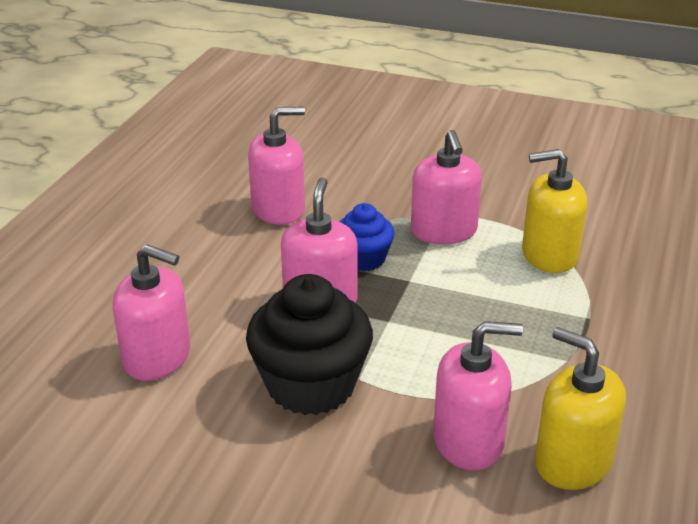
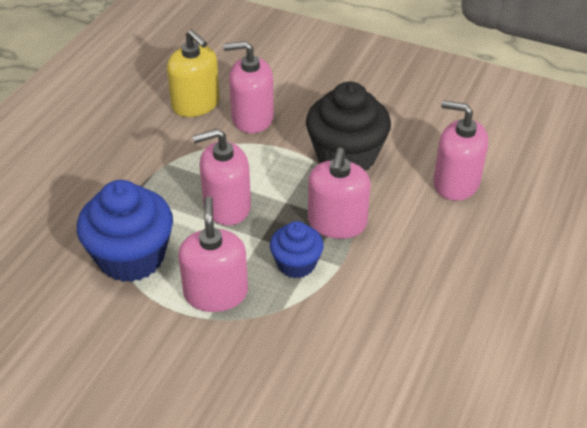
camera: 175 degrees left, 10 degrees up
pink soap dispenser [248,107,305,225] -> pink soap dispenser moved to [193,129,251,225]
yellow soap dispenser [522,149,587,273] -> blue cupcake [77,180,173,282]

